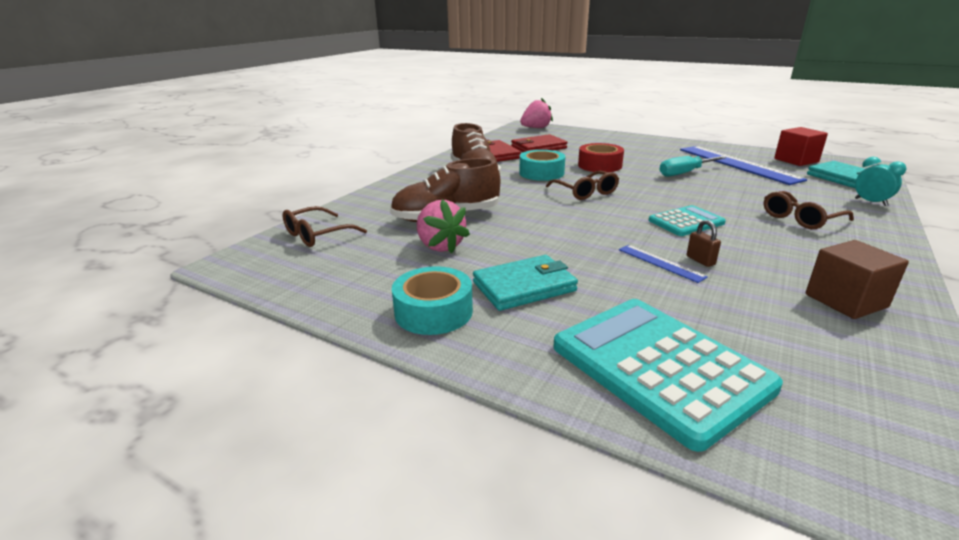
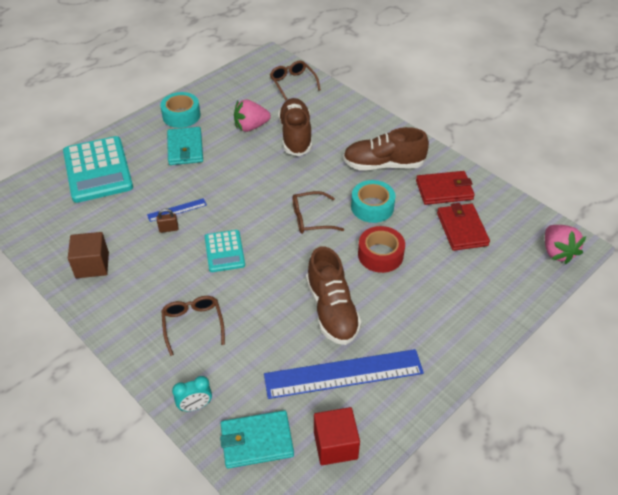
camera: 105 degrees right, 20 degrees up
turquoise calculator [553,299,783,452] -> turquoise calculator turned 90 degrees clockwise [63,136,133,203]
turquoise screwdriver [659,156,727,177] -> brown shoe [306,246,362,345]

